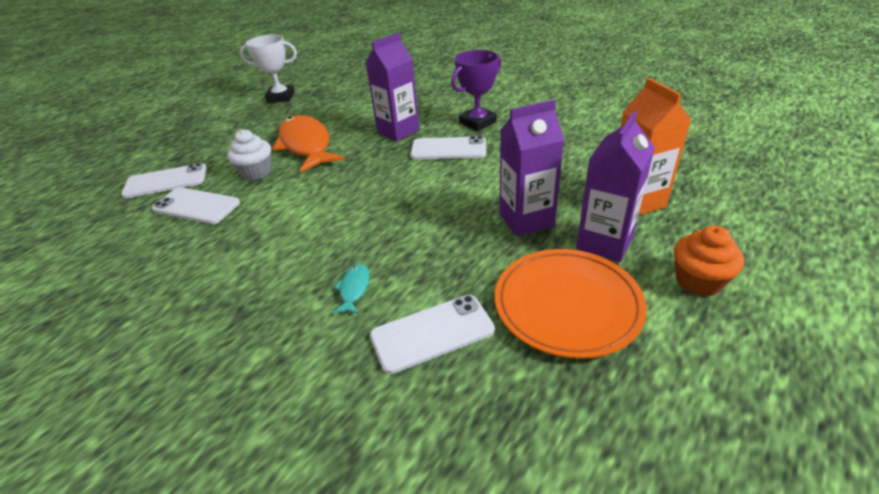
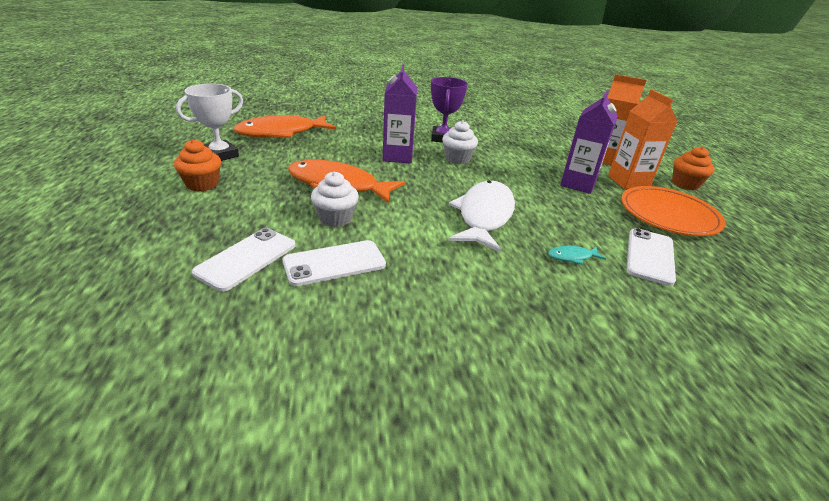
camera: 50 degrees left, 5 degrees down
turquoise fish [333,264,369,314] -> turquoise fish turned 60 degrees counterclockwise [548,246,606,265]
white phone [410,136,486,160] -> white cupcake [442,121,478,164]
purple carton [576,111,655,262] -> orange carton [608,89,678,189]
none -> orange cupcake [174,139,221,191]
none -> orange fish [233,115,336,138]
none -> white fish [449,181,515,252]

